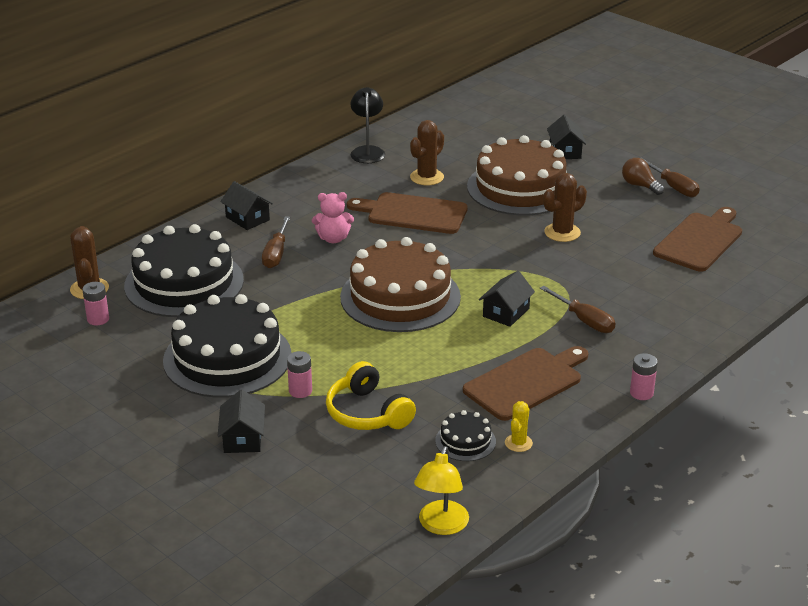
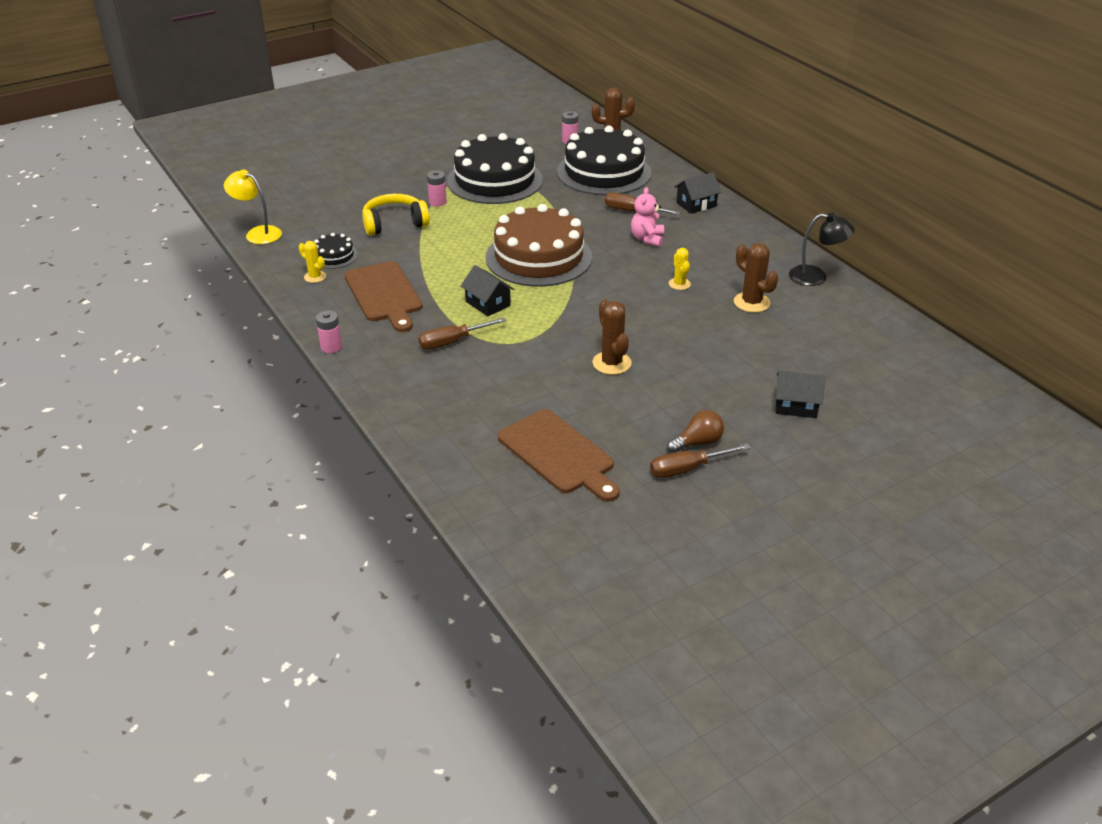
camera: 105 degrees right, 5 degrees up
black house [217,390,265,453] -> none
brown cutting board [347,192,468,234] -> yellow cactus [669,248,691,290]
brown cake [467,135,567,215] -> none

